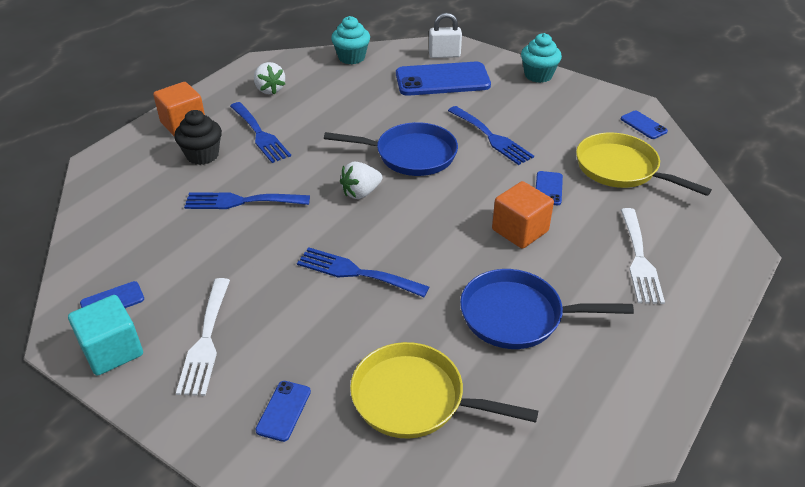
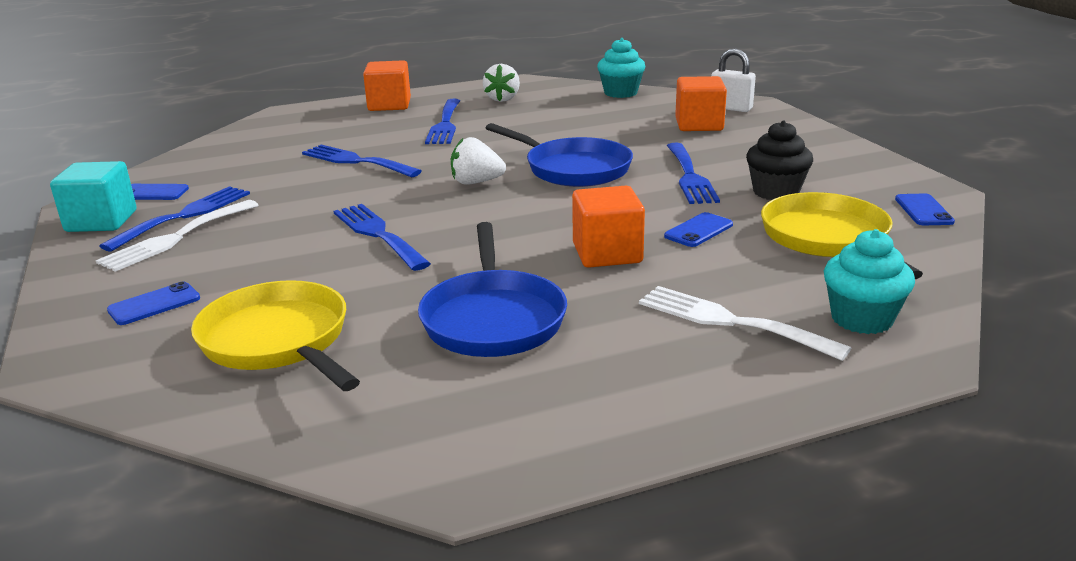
camera: 35 degrees right, 15 degrees down
black cupcake [174,110,222,165] -> black cupcake moved to [746,121,813,200]
blue phone [396,62,491,96] -> orange cube [675,76,727,131]
blue pan [460,269,634,349] -> blue pan turned 135 degrees counterclockwise [418,222,567,357]
turquoise cupcake [521,33,562,83] -> turquoise cupcake moved to [824,229,915,334]
white fork [621,208,665,304] -> white fork turned 90 degrees clockwise [639,286,851,361]
none -> blue fork [99,186,250,252]

